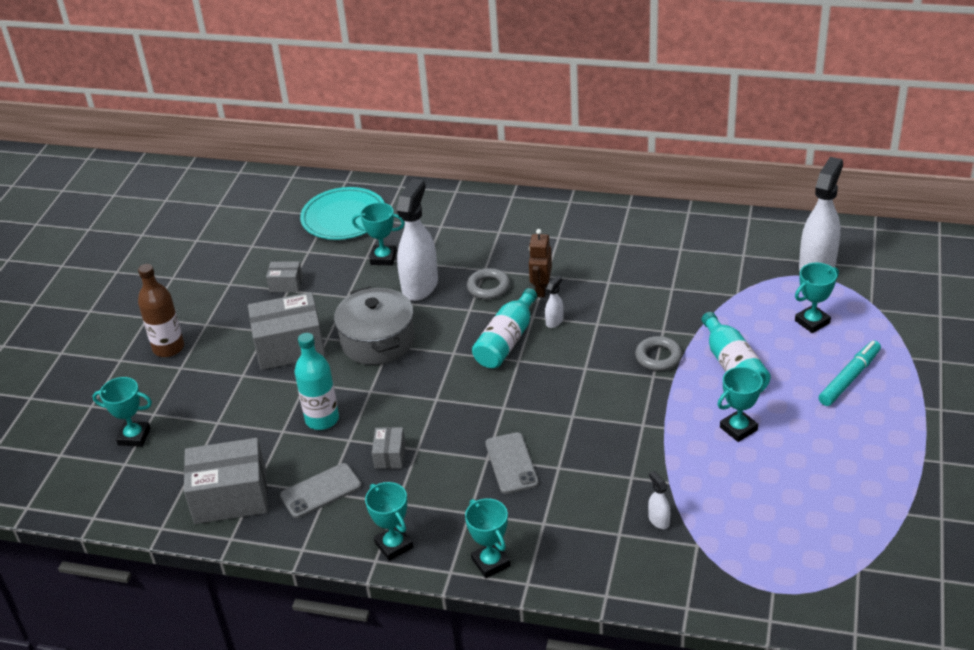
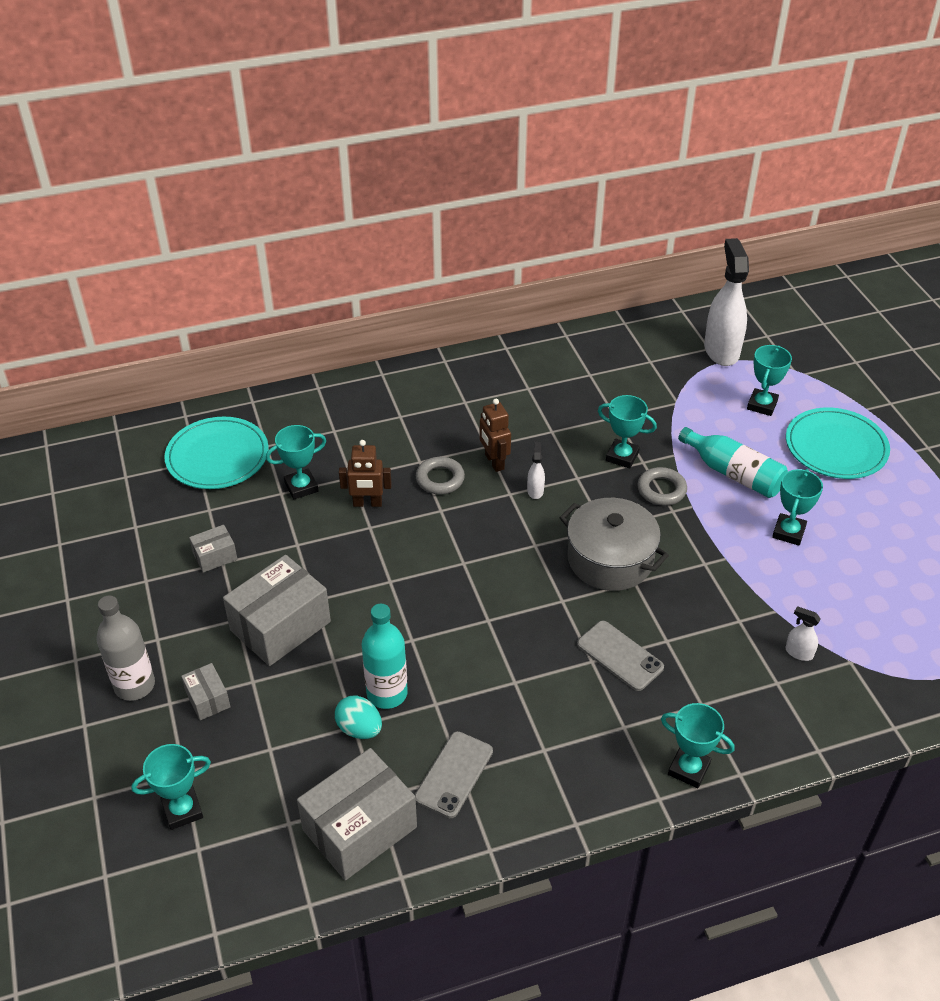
camera: 35 degrees left, 5 degrees up
brown bottle [138,264,184,357] -> grey bottle [96,595,155,701]
grey pot [334,286,415,365] -> grey pot moved to [559,498,669,591]
turquoise trophy [365,482,413,561] -> turquoise trophy moved to [598,395,657,468]
grey box [372,427,405,469] -> grey box moved to [181,663,231,720]
white spray bottle [397,179,438,301] -> brown robot [339,440,392,507]
turquoise bottle [472,288,537,368] -> none
turquoise marker [819,340,881,406] -> turquoise plate [786,408,890,479]
none -> turquoise egg [335,696,382,739]

